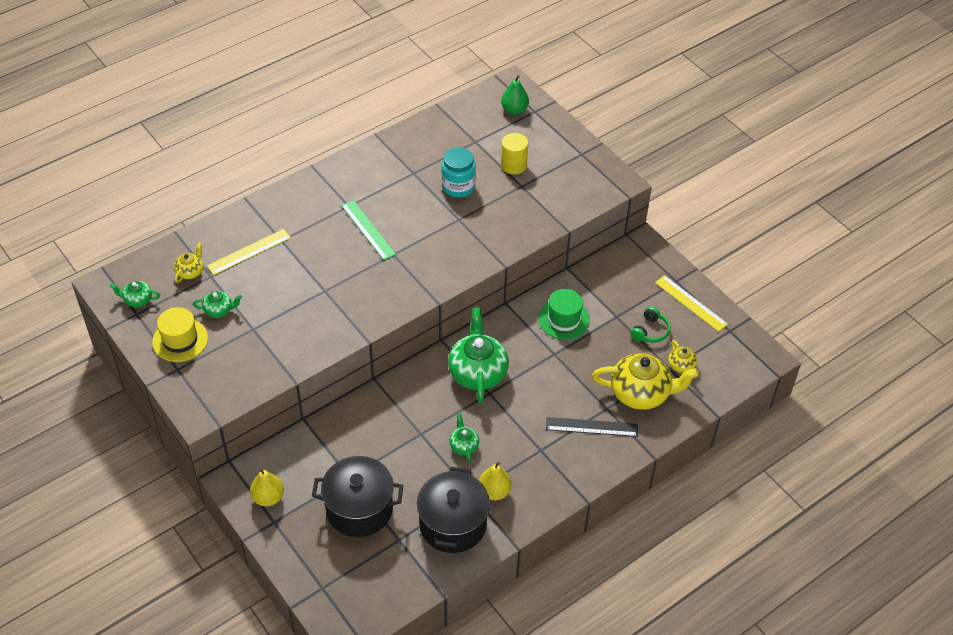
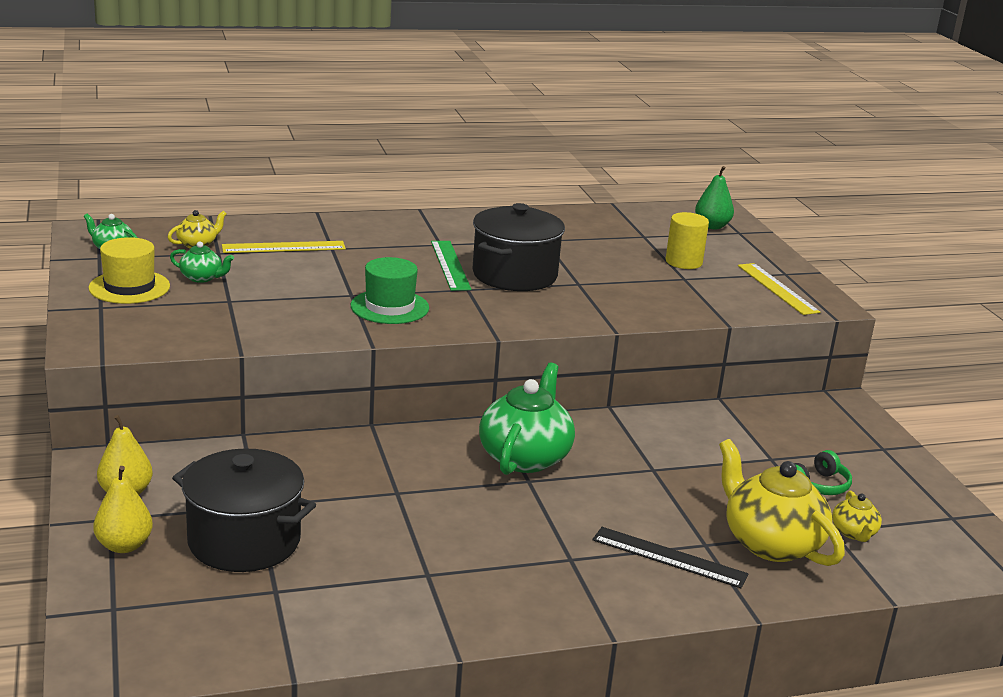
camera: 20 degrees right, 25 degrees down
black pot [417,467,490,553] -> black pot moved to [472,203,565,291]
turquoise jar [441,147,476,198] -> none
green teapot [449,414,479,461] -> none
yellow pear [479,462,512,500] -> yellow pear moved to [93,466,153,553]
green hat [539,289,590,340] -> green hat moved to [350,257,429,324]
yellow teapot [592,353,699,410] -> yellow teapot turned 150 degrees counterclockwise [719,439,845,566]
yellow ruler [655,275,728,332] -> yellow ruler moved to [738,263,820,315]

